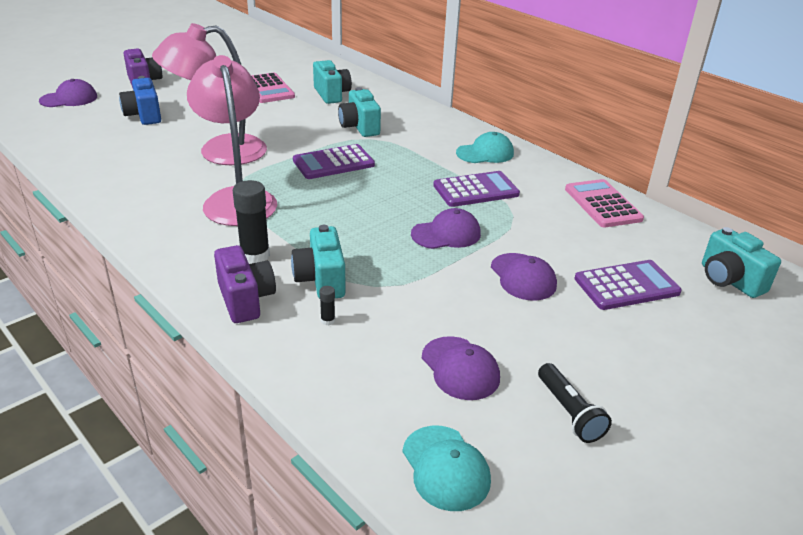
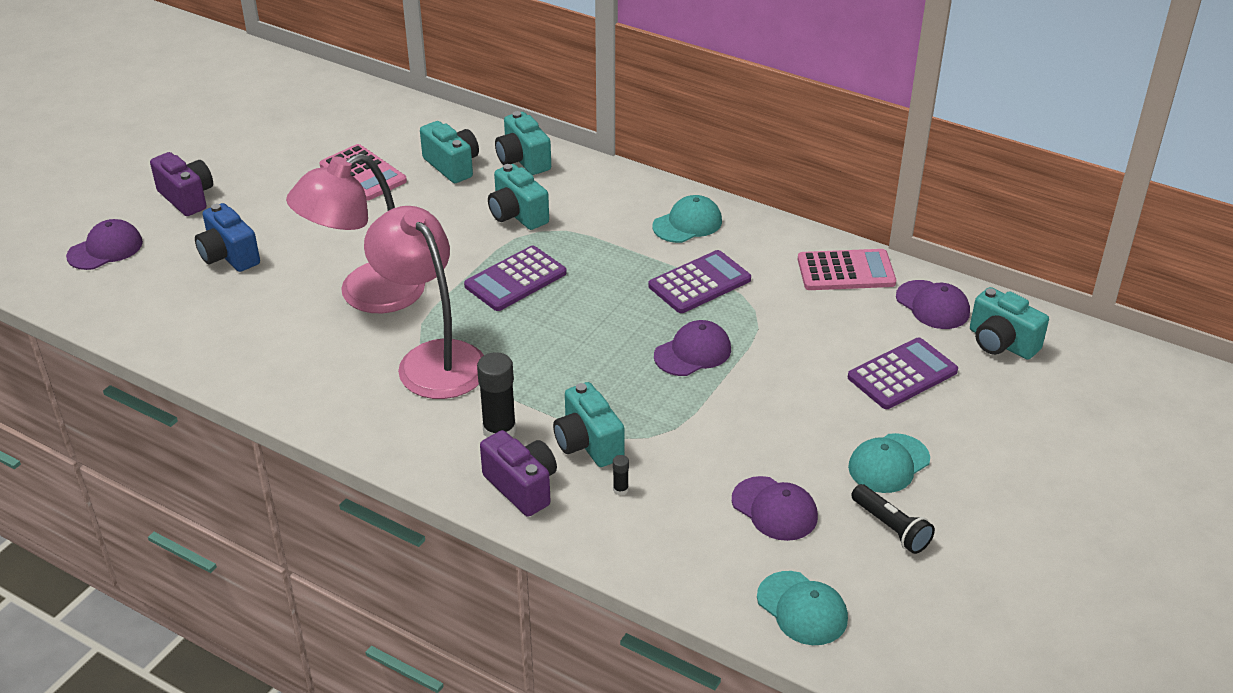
camera: 15 degrees left, 5 degrees up
purple cap [491,253,557,301] -> purple cap moved to [896,280,970,329]
pink calculator [565,179,644,227] -> pink calculator turned 120 degrees clockwise [798,249,896,290]
none -> turquoise camera [495,111,551,175]
none -> turquoise cap [848,433,930,493]

